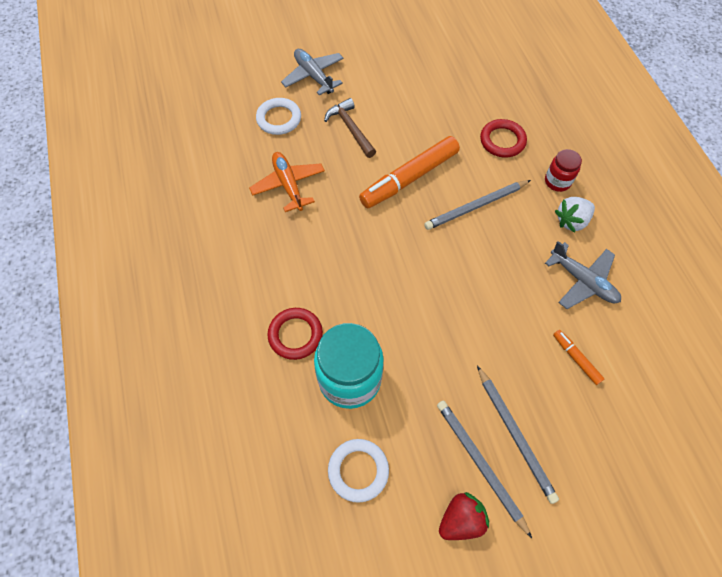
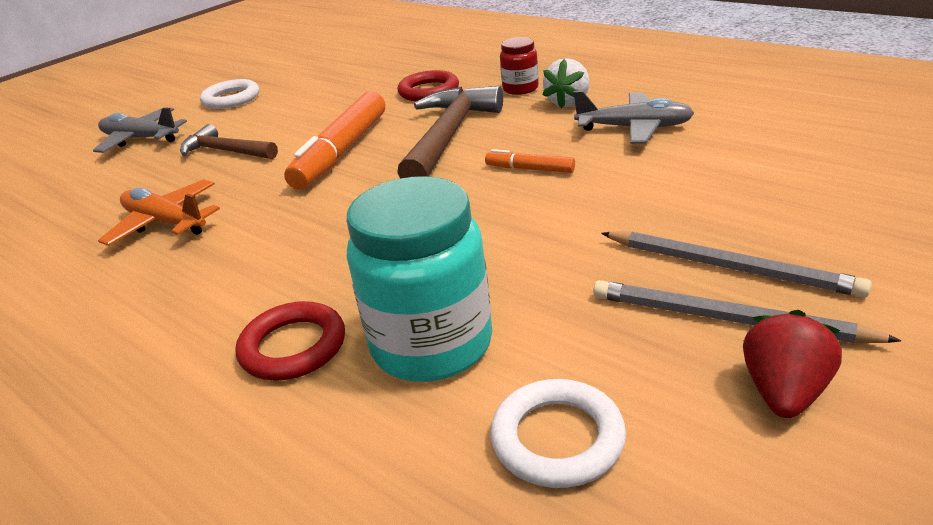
camera: 30 degrees left, 30 degrees down
white ring [256,98,301,135] -> white ring moved to [200,79,259,109]
grey pencil [424,180,531,230] -> brown hammer [397,86,503,179]
orange marker [553,330,604,385] -> orange marker moved to [485,149,575,173]

